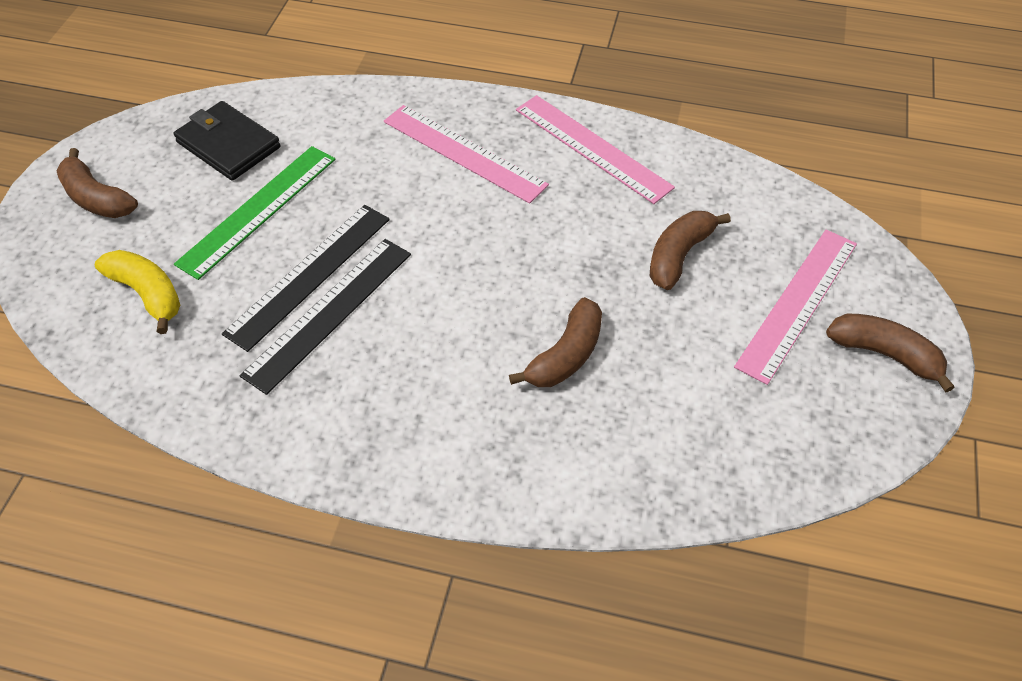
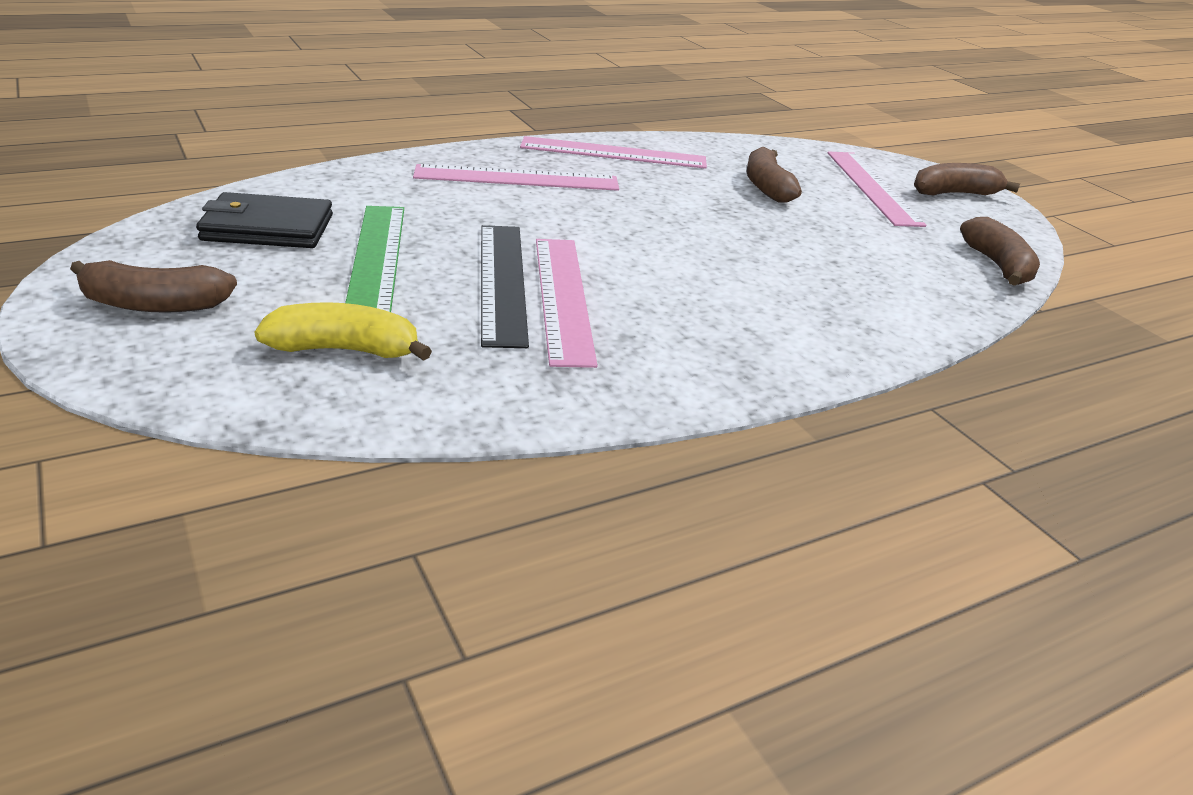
camera: 45 degrees left, 20 degrees down
black ruler [240,239,411,395] -> pink ruler [536,239,598,368]
brown banana [509,297,602,387] -> brown banana moved to [960,217,1040,286]

